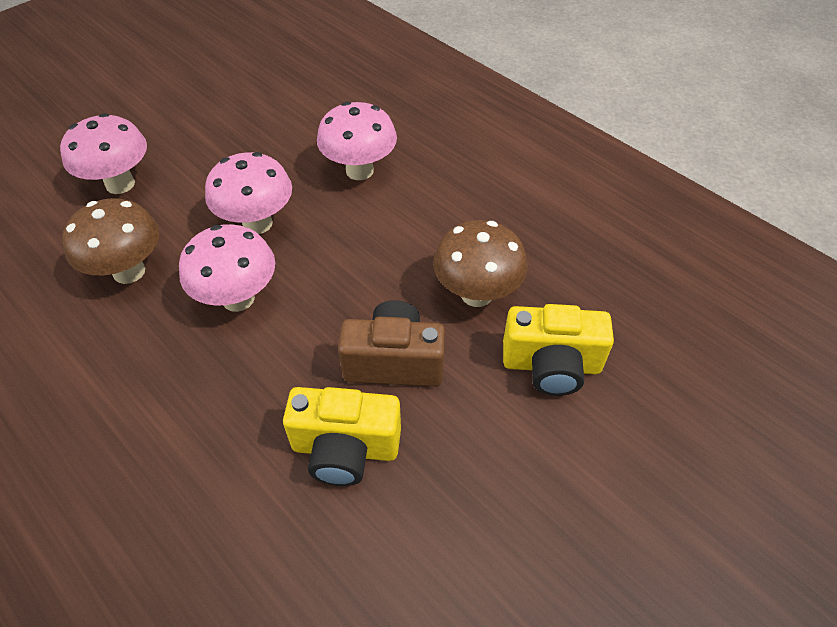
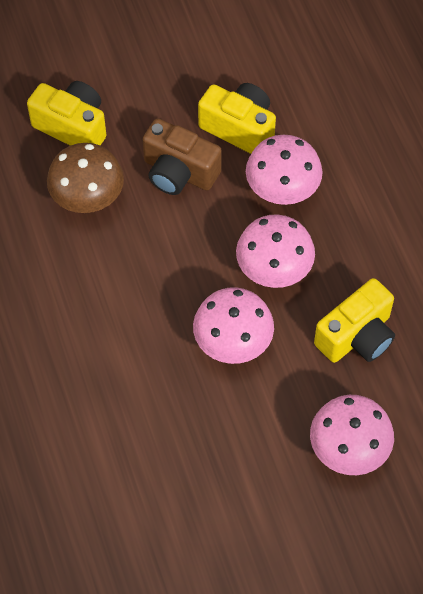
camera: 155 degrees left, 10 degrees up
brown mushroom [62,198,159,284] -> yellow camera [314,278,395,363]
pink mushroom [317,101,397,180] -> pink mushroom moved to [246,135,322,205]

